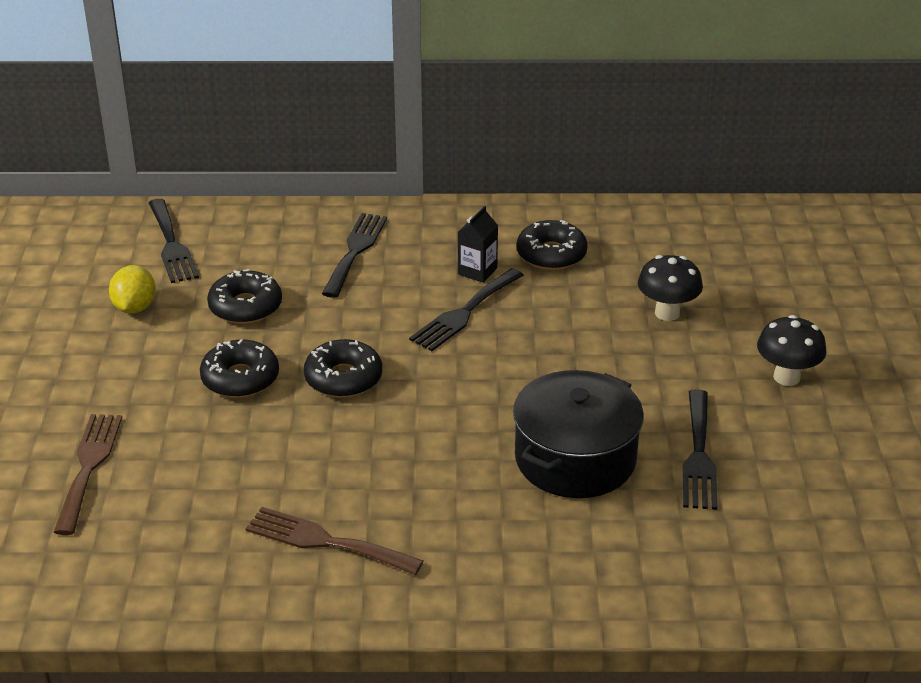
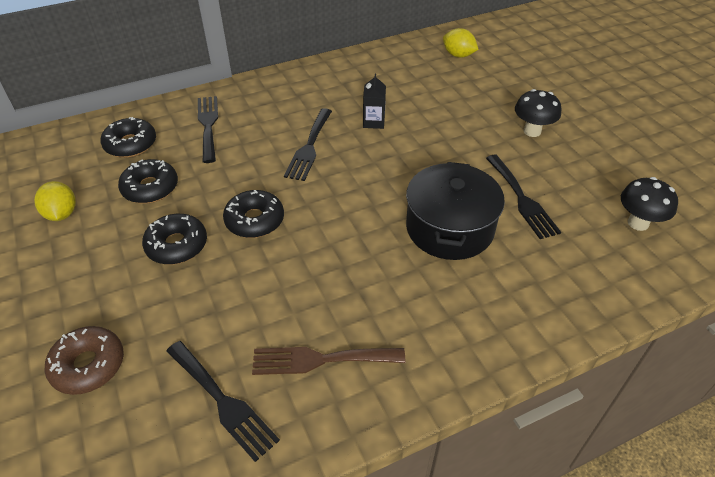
camera: 25 degrees left, 10 degrees up
brown fork [54,414,122,535] -> brown donut [45,326,124,395]
black fork [149,199,199,283] -> black fork moved to [166,341,280,462]
black carton [458,206,498,283] -> black carton moved to [363,74,386,129]
black donut [517,220,588,270] -> black donut moved to [101,117,156,158]
black mushroom [638,255,703,321] -> black mushroom moved to [621,177,678,231]
none -> yellow lemon [443,28,479,58]

